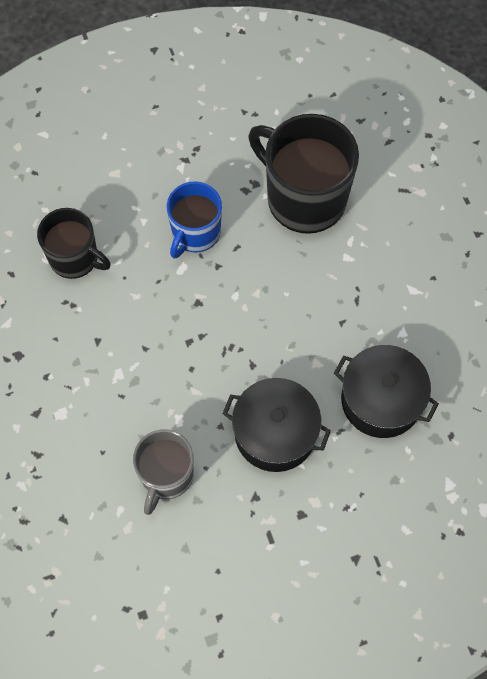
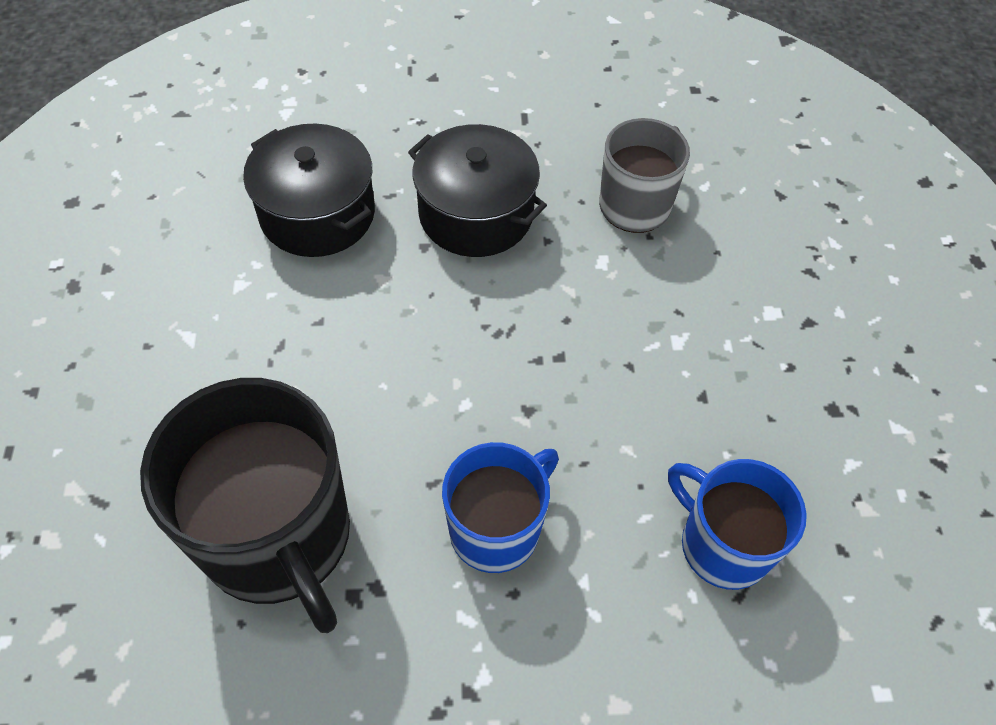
camera: 165 degrees left, 10 degrees down
black mug [37,208,111,279] -> blue mug [668,459,807,590]

